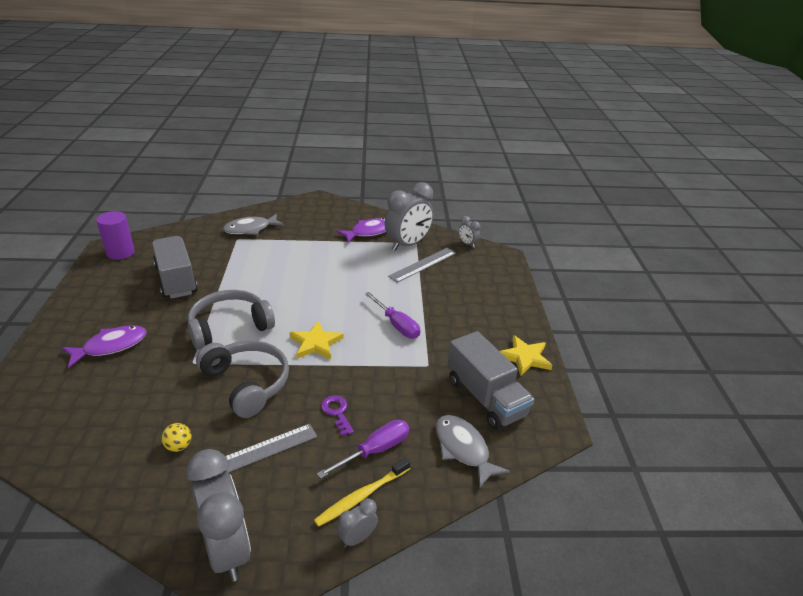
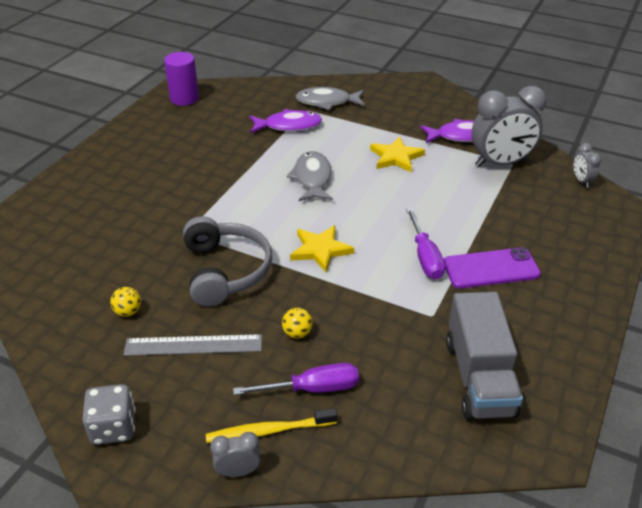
camera: 30 degrees right, 5 degrees up
purple fish [61,325,146,368] -> purple fish moved to [250,109,322,133]
grey truck [152,236,198,299] -> none
grey clock [186,449,251,581] -> grey dice [82,384,136,445]
grey headphones [188,290,275,349] -> none
purple key [321,395,354,436] -> yellow ball [282,308,313,339]
grey ruler [388,248,456,283] -> none
grey fish [436,415,510,489] -> grey fish moved to [287,151,333,201]
yellow star [500,335,553,376] -> yellow star moved to [370,136,425,172]
none -> purple phone [444,247,541,288]

